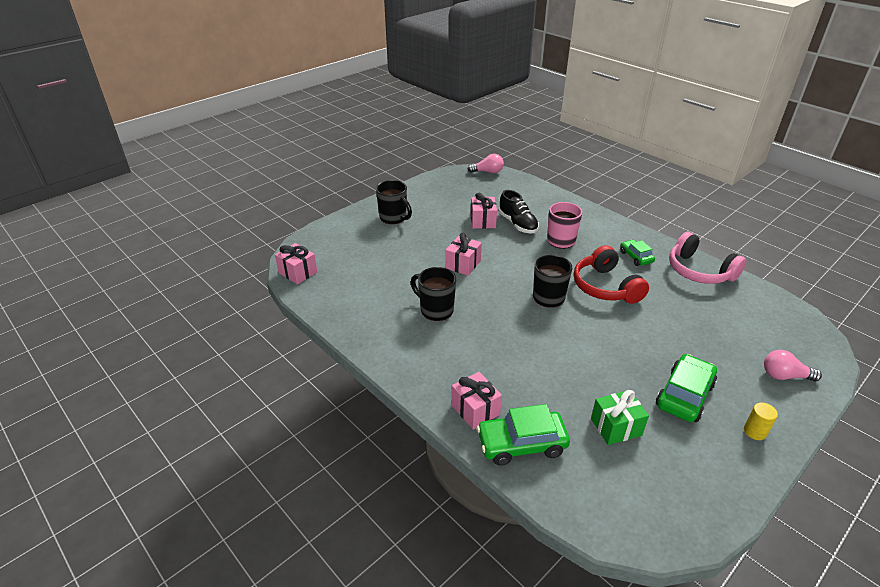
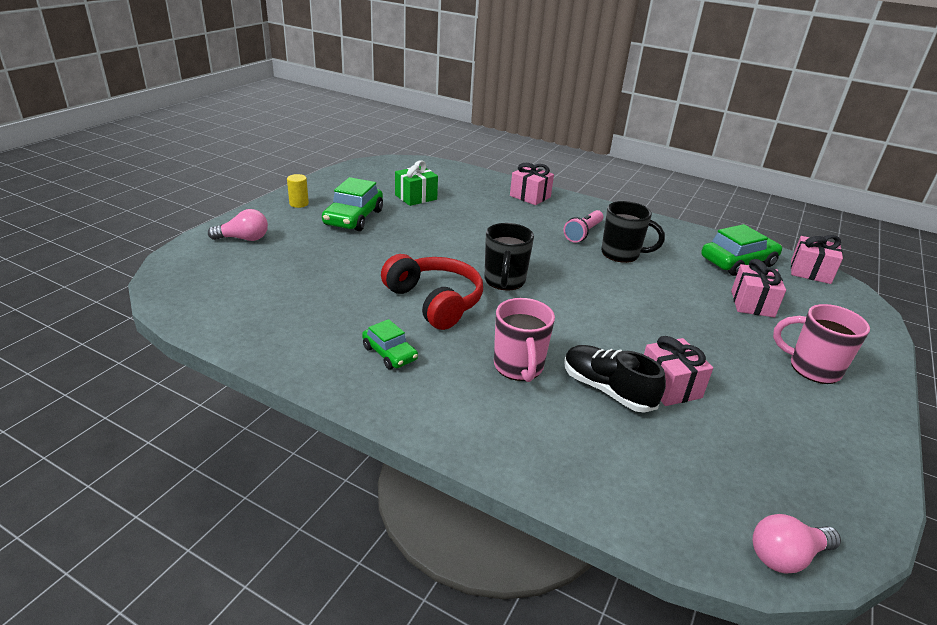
camera: 160 degrees right, 5 degrees down
black mug [376,180,412,224] -> pink mug [773,304,870,384]
pink gift [445,233,482,276] -> pink gift moved to [731,259,786,317]
green car [477,404,570,466] -> green car moved to [701,224,782,276]
pink headphones [669,232,746,284] -> none
none -> pink flashlight [563,210,603,243]

